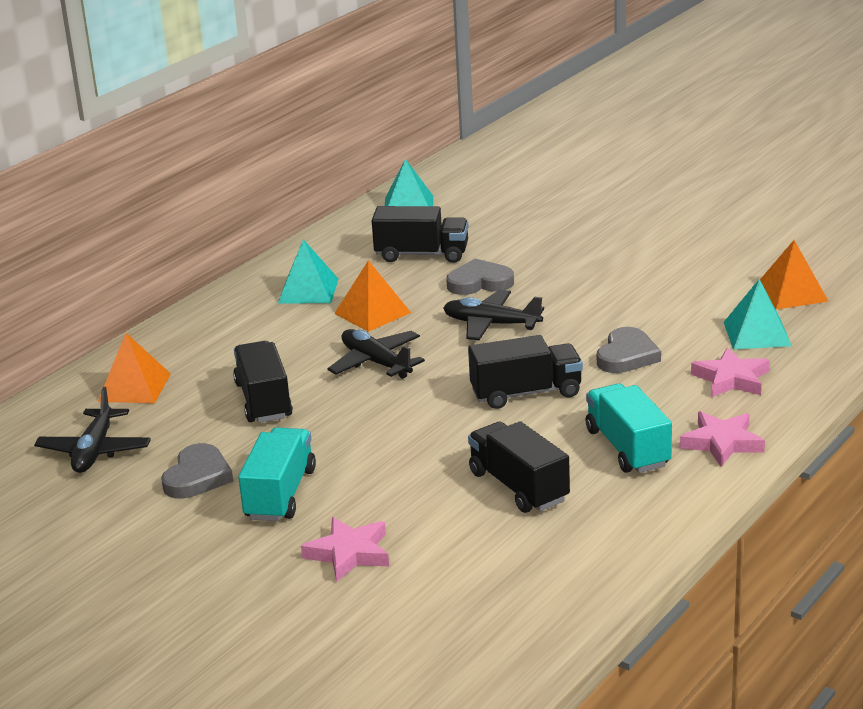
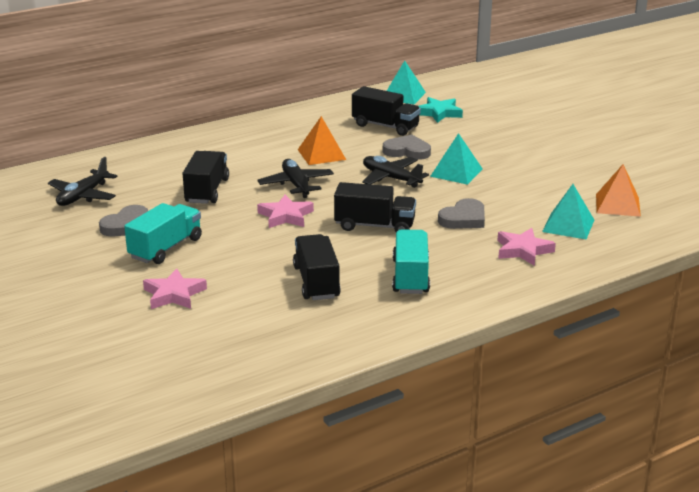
camera: 20 degrees right, 0 degrees up
orange pyramid [98,333,171,403] -> none
turquoise pyramid [278,239,338,304] -> turquoise pyramid moved to [430,133,482,185]
pink star [680,411,765,467] -> pink star moved to [257,195,314,228]
none -> turquoise star [419,97,463,123]

